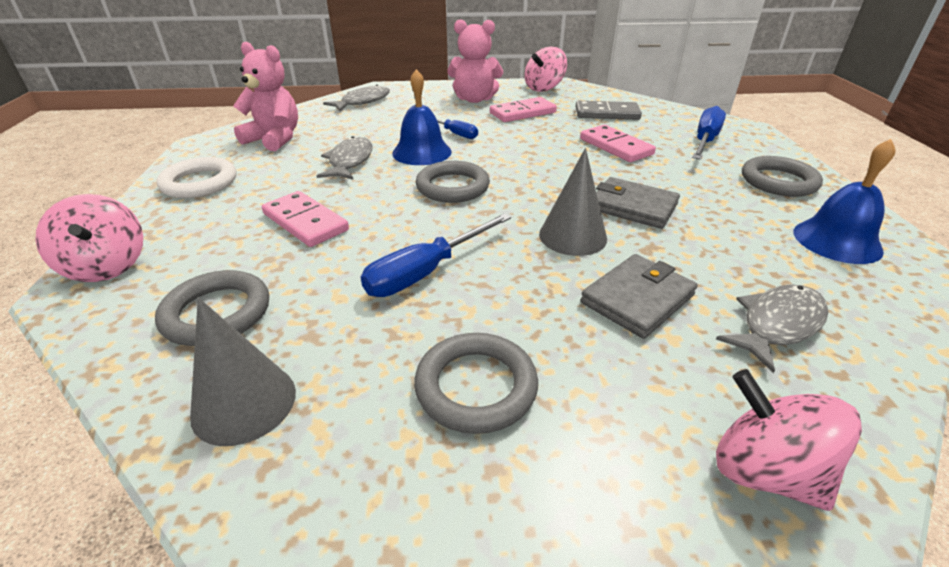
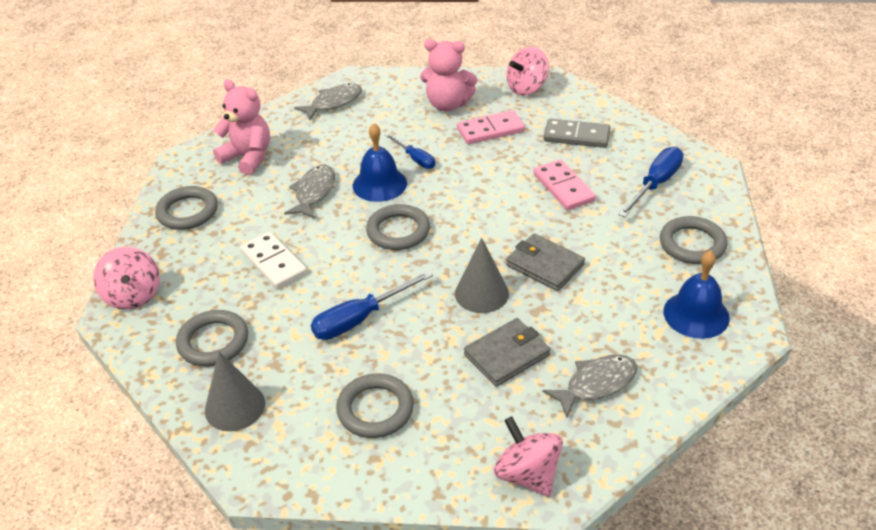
camera: 10 degrees right, 5 degrees up
white ring [157,157,236,198] -> grey ring [155,186,218,230]
pink domino [262,191,349,247] -> white domino [240,232,307,289]

